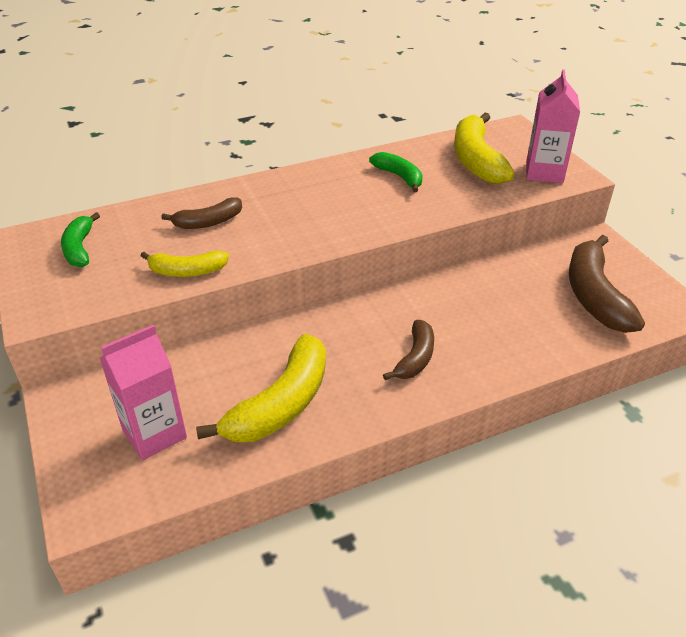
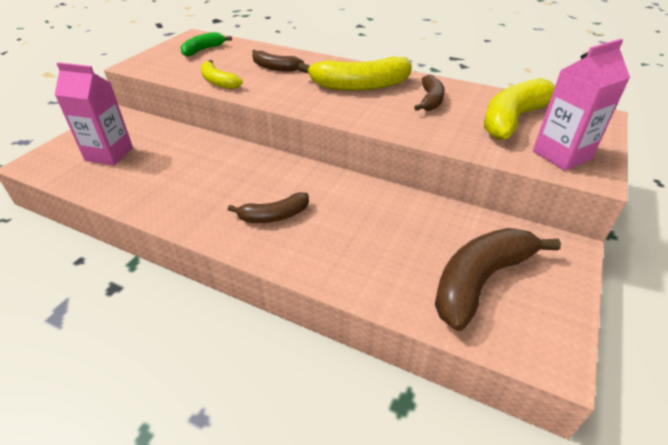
camera: 50 degrees right, 0 degrees up
yellow banana [196,334,326,442] -> yellow banana moved to [298,56,412,91]
green banana [369,152,423,192] -> brown banana [414,75,445,111]

